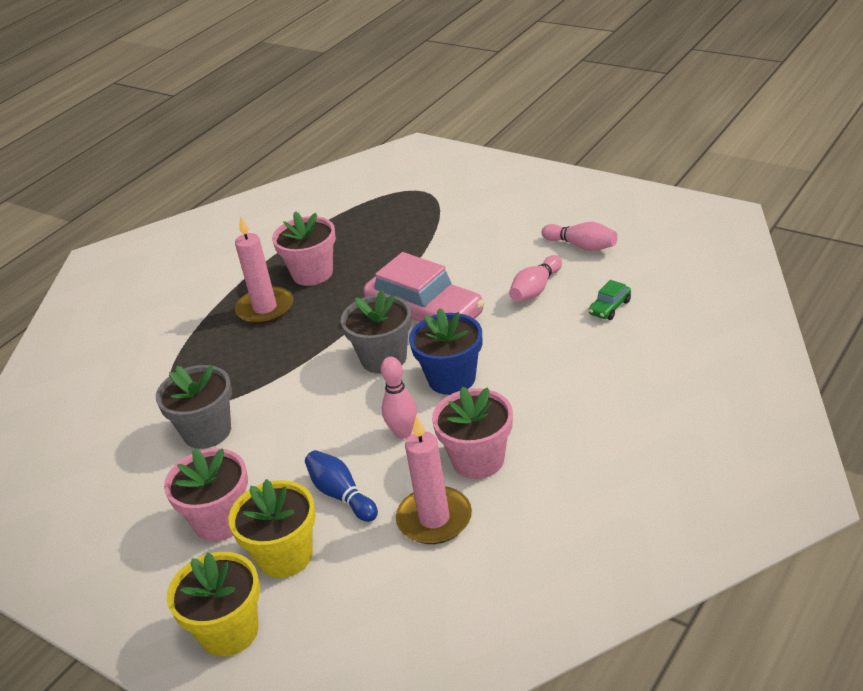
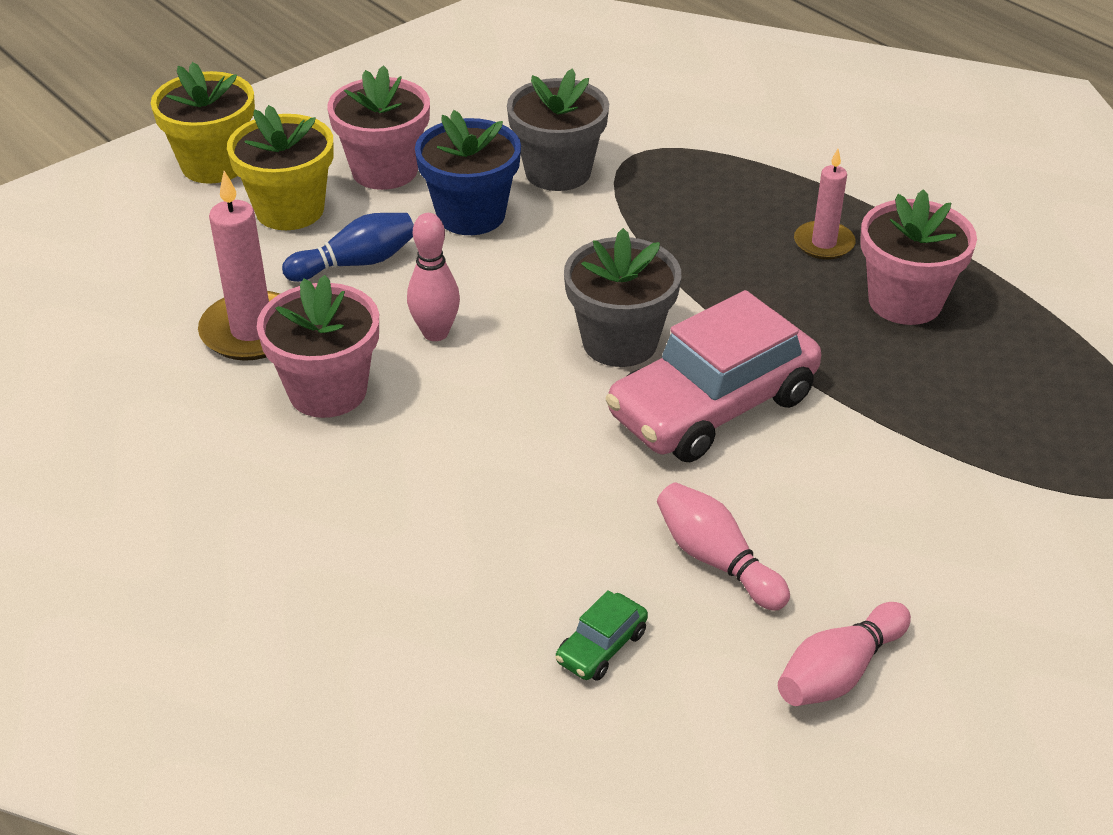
camera: 100 degrees right, 5 degrees up
pink candle [235,216,293,324] -> pink candle [794,149,856,260], size x0.63
blue flower pot [409,308,482,395] -> blue flower pot moved to [415,110,521,235]
green car [589,280,631,320] -> green car turned 105 degrees counterclockwise [555,590,648,681]

